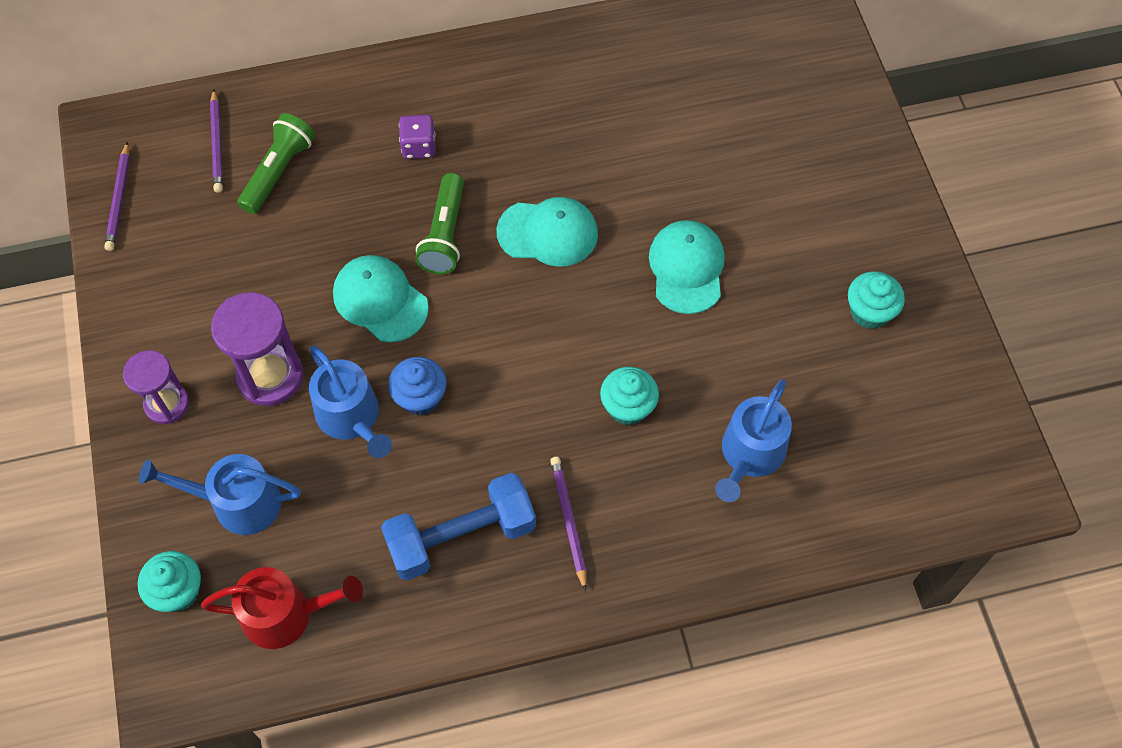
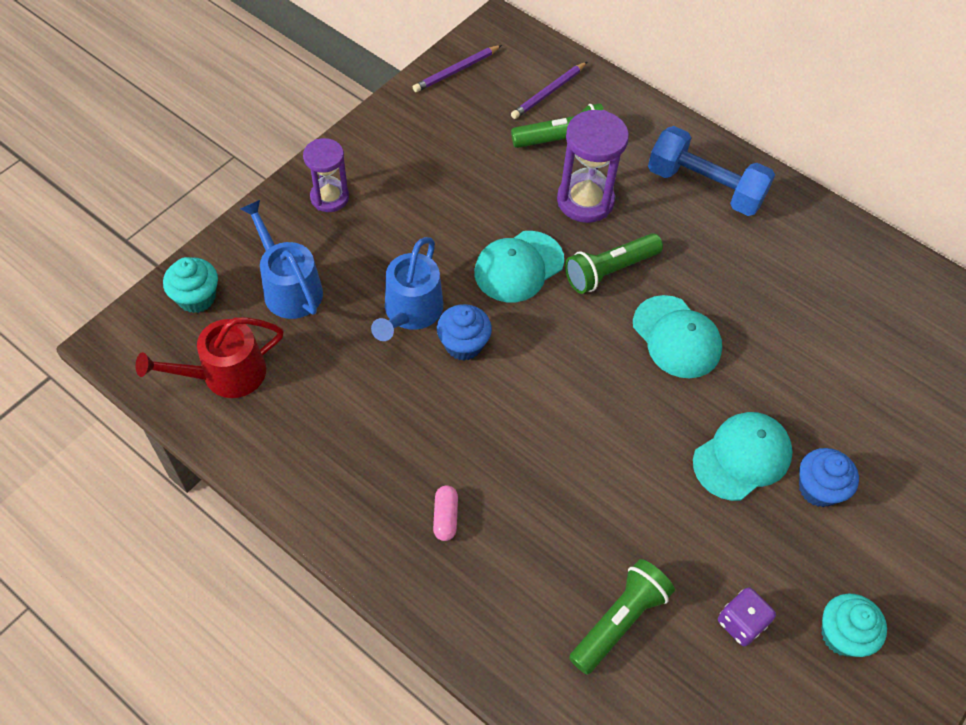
camera: 50 degrees right, 5 degrees down
red watering can [201,567,363,649] -> red watering can turned 105 degrees clockwise [136,317,284,398]
purple hourglass [211,293,304,406] -> purple hourglass moved to [557,110,629,223]
turquoise cap [333,255,429,342] -> turquoise cap turned 135 degrees counterclockwise [474,231,564,302]
blue dumbbell [381,473,536,580] -> blue dumbbell moved to [648,126,775,216]
purple dice [399,115,436,159] -> purple dice moved to [718,587,776,646]
purple pencil [550,457,587,591] -> pink capsule [433,485,458,541]
turquoise cupcake [600,366,659,426] -> none
blue watering can [715,379,792,502] -> green flashlight [569,559,675,675]
none -> blue cupcake [799,448,859,507]

